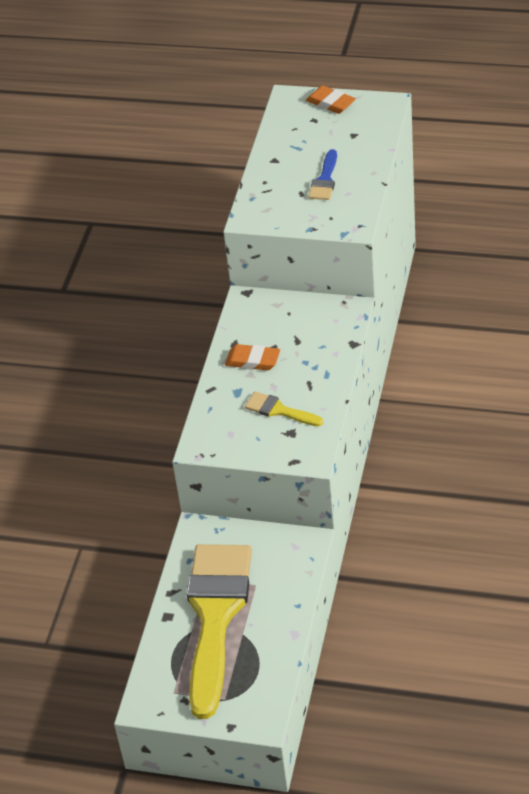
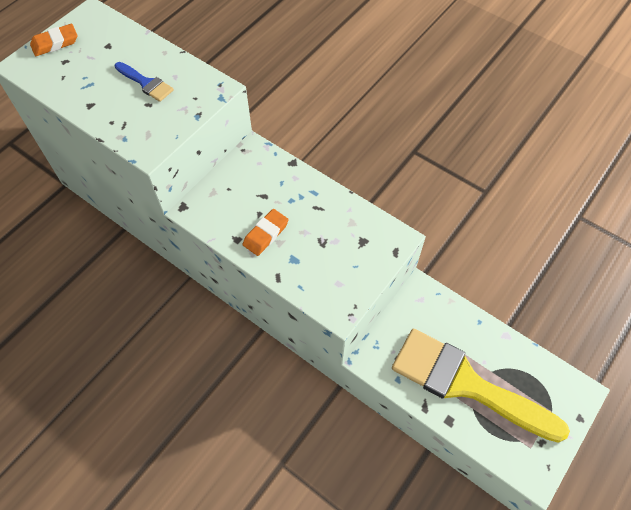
camera: 70 degrees left, 15 degrees up
yellow brush [245,392,323,426] -> none

